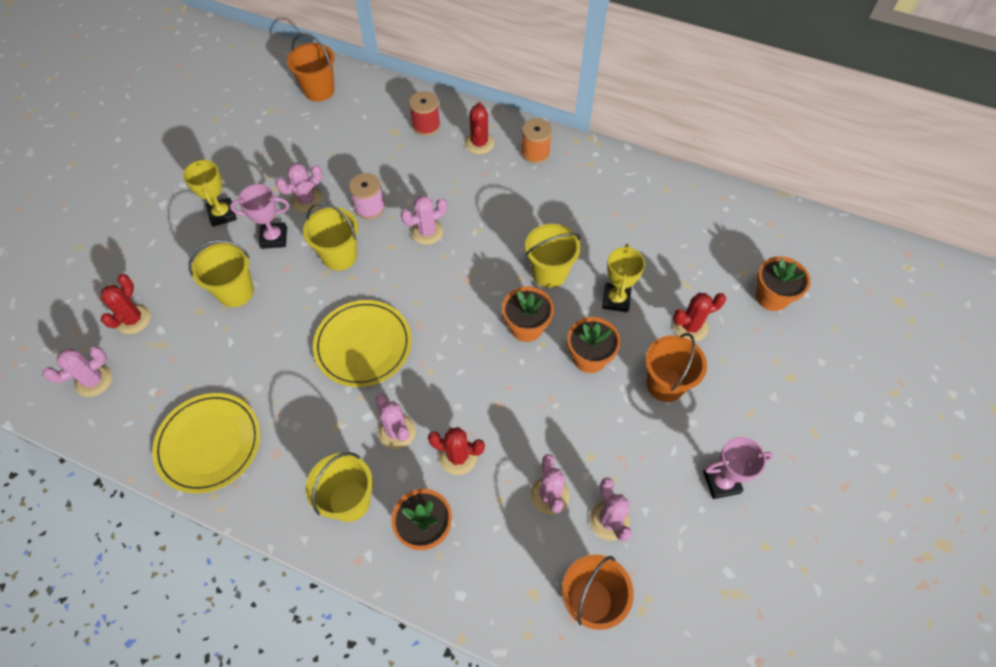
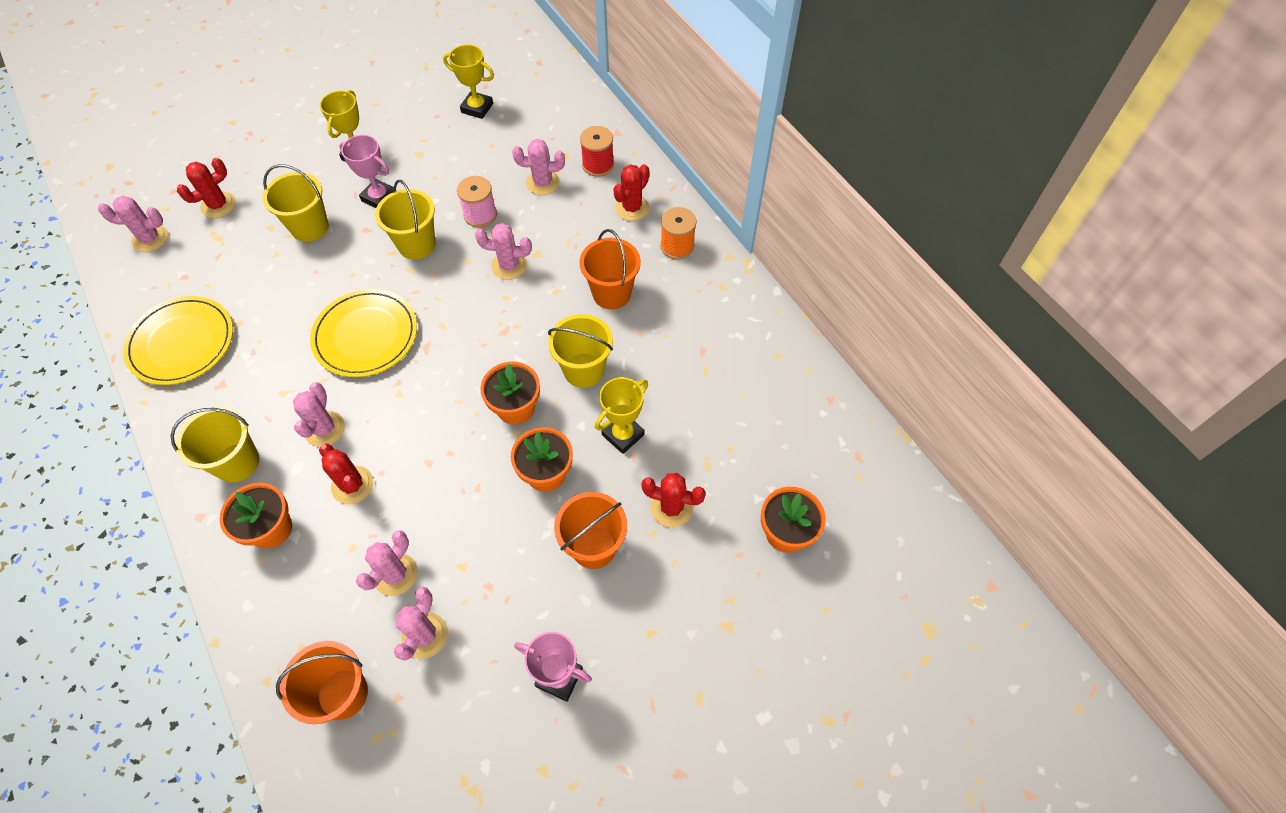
camera: 35 degrees right, 0 degrees up
pink cactus [275,163,323,213] -> pink cactus moved to [512,139,565,195]
orange bucket [287,33,334,102] -> orange bucket moved to [579,229,641,309]
none -> yellow trophy [443,44,494,119]

